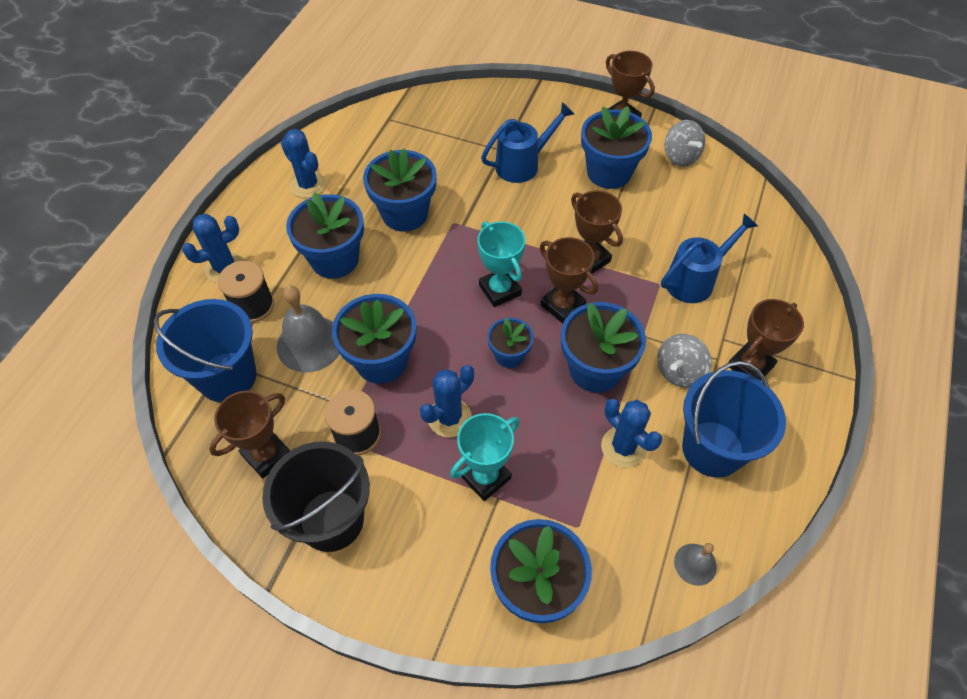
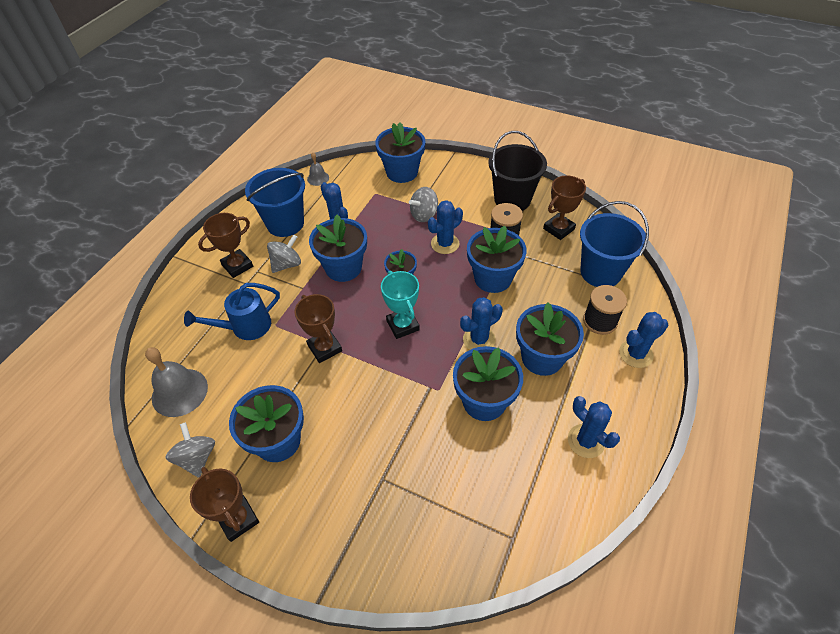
camera: 175 degrees left, 5 degrees down
grey bell [277,285,340,372] -> grey bell moved to [145,347,208,417]
turquoise trophy [450,413,520,501] -> grey spinning top [409,187,438,222]
blue watering can [481,102,574,183] -> none
brown trophy [540,237,598,324] -> none
none -> blue cactus [460,297,503,350]

